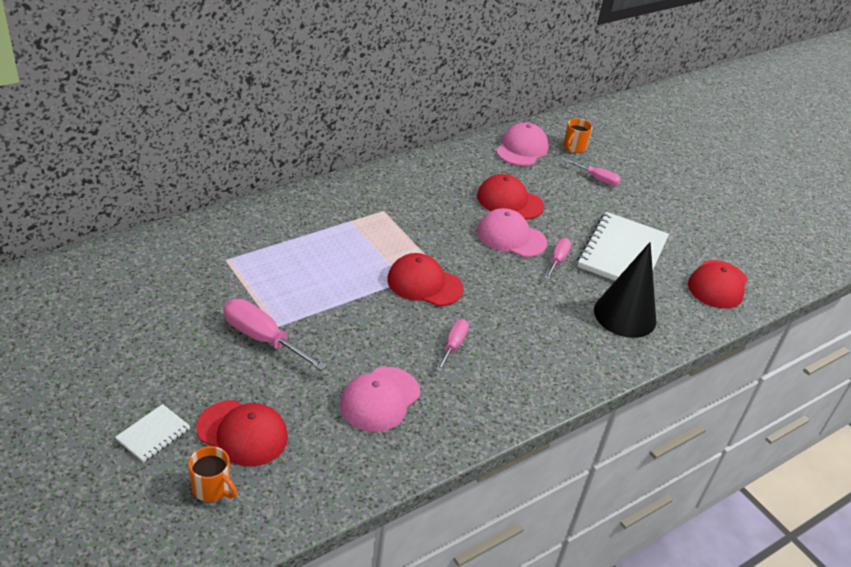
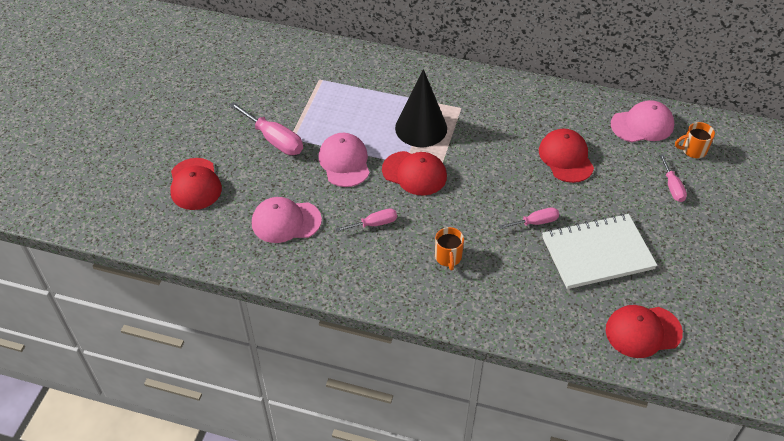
camera: 55 degrees right, 10 degrees up
white notebook [115,404,190,463] -> none
orange mug [188,446,237,502] -> orange mug moved to [435,227,464,271]
pink screwdriver [223,299,327,371] -> pink screwdriver turned 135 degrees clockwise [229,102,303,155]
red cap [387,253,463,306] -> red cap turned 135 degrees clockwise [382,151,447,196]
pink cap [477,208,547,257] -> pink cap moved to [319,133,370,187]
black cone [594,242,656,338] -> black cone moved to [395,69,447,147]

